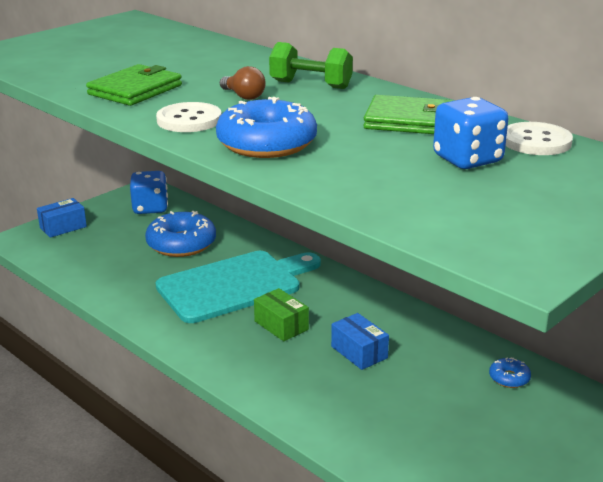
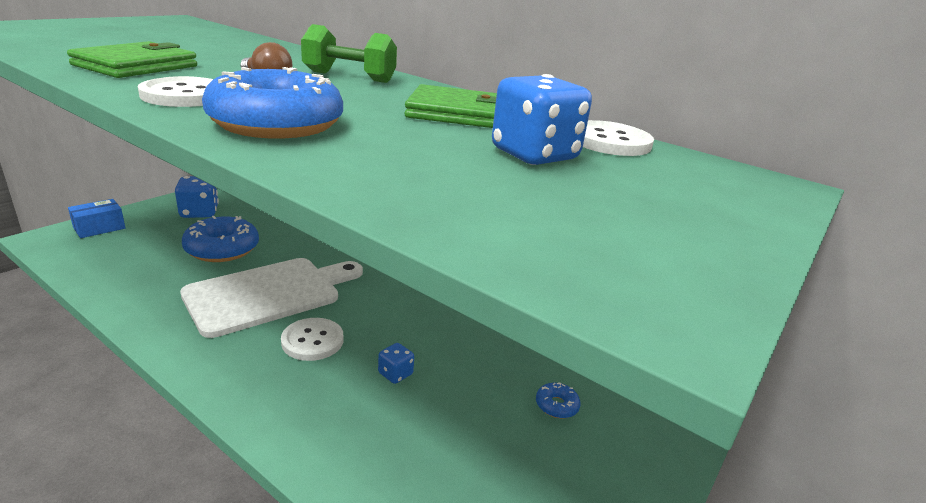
camera: 10 degrees left, 0 degrees up
turquoise cutting board [156,251,321,323] -> white cutting board [180,258,363,338]
green box [254,288,309,341] -> white button [281,318,343,361]
blue box [331,313,389,370] -> blue dice [378,343,414,384]

